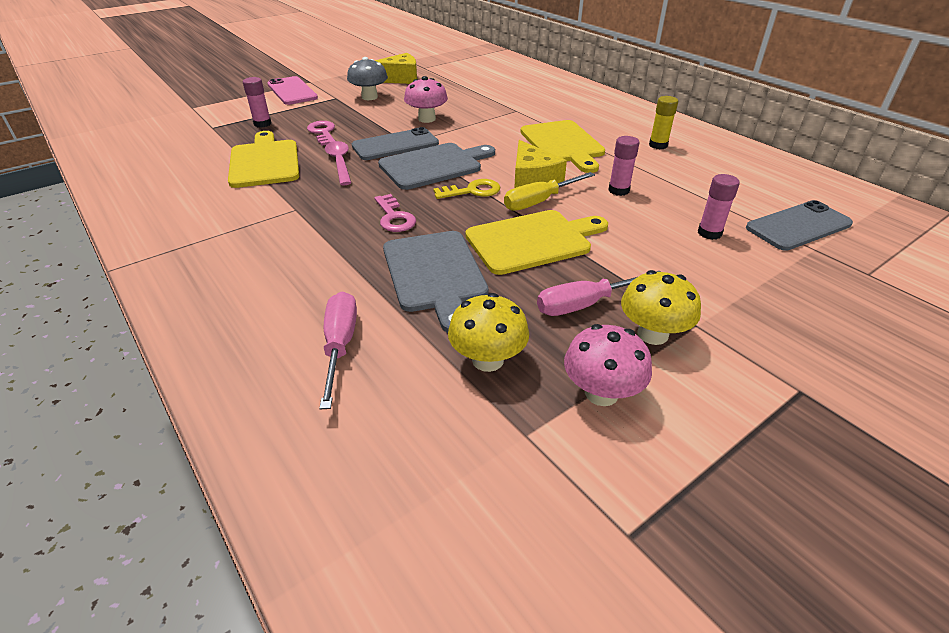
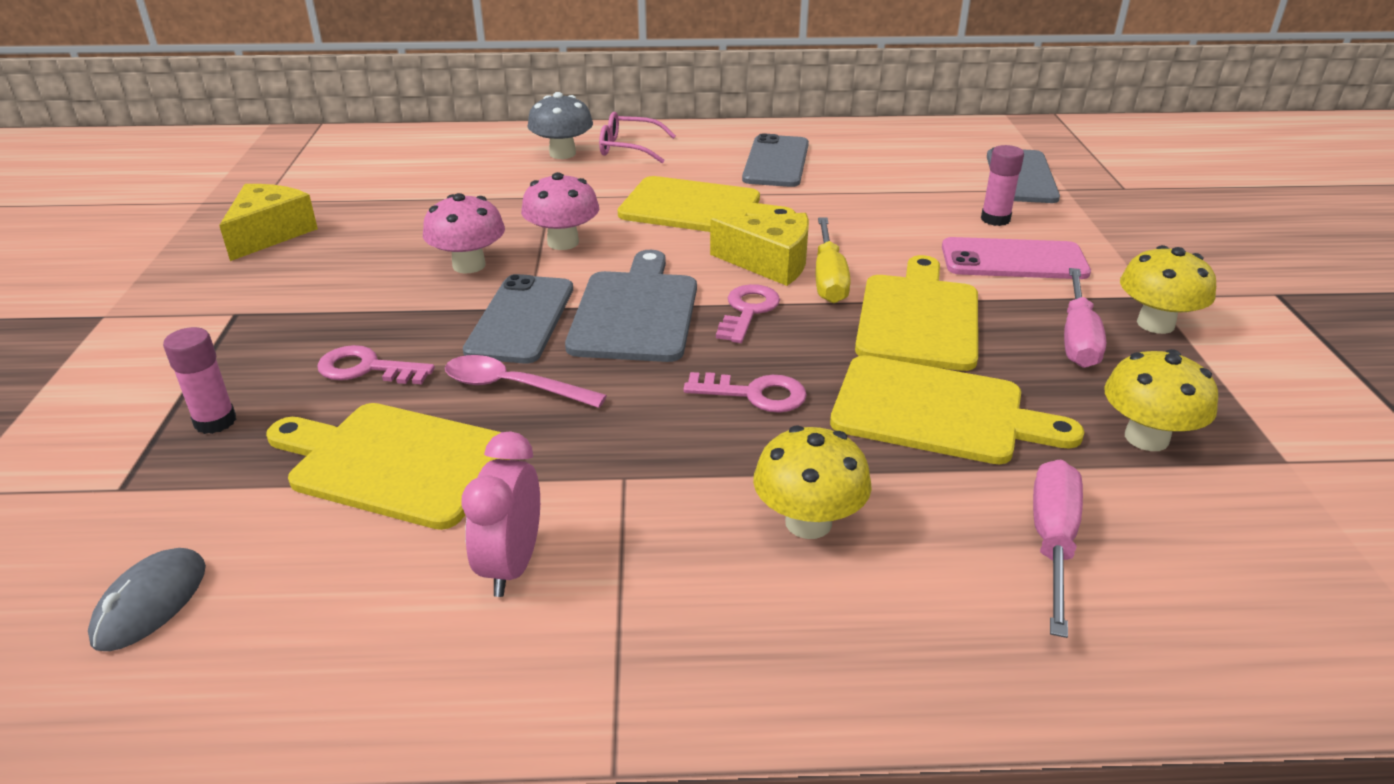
camera: 55 degrees left, 5 degrees down
pink phone [267,76,318,105] -> pink phone moved to [942,237,1091,279]
pink screwdriver [319,291,357,409] -> pink screwdriver turned 75 degrees clockwise [1033,460,1083,638]
grey mushroom [347,57,388,100] -> grey mushroom moved to [527,92,593,159]
grey cutting board [383,231,489,333] -> yellow cutting board [830,355,1084,464]
yellow key [433,179,500,199] -> pink key [716,284,780,343]
pink mushroom [564,324,652,406] -> pink mushroom moved to [521,172,599,250]
pink glue stick [608,136,640,196] -> none
yellow glue stick [649,96,678,149] -> grey phone [742,133,809,187]
none -> grey mouse [88,548,206,651]
none -> pink clock [462,431,540,597]
none -> pink glasses [599,112,676,163]
none -> yellow mushroom [753,425,872,539]

